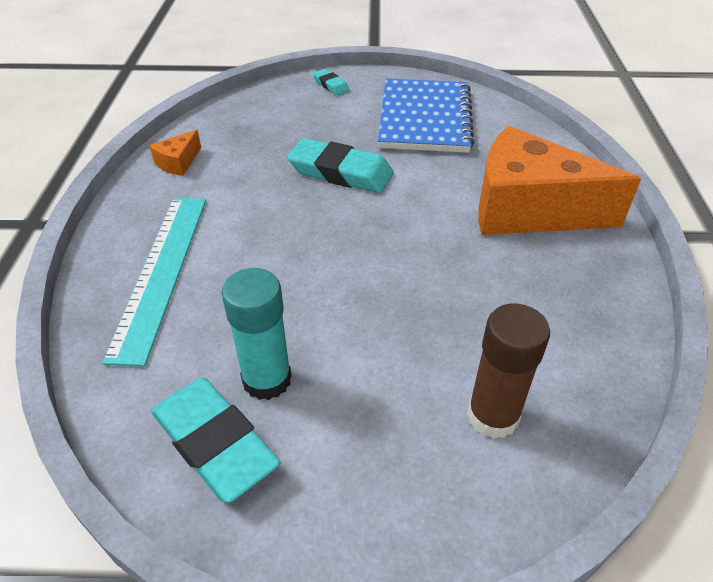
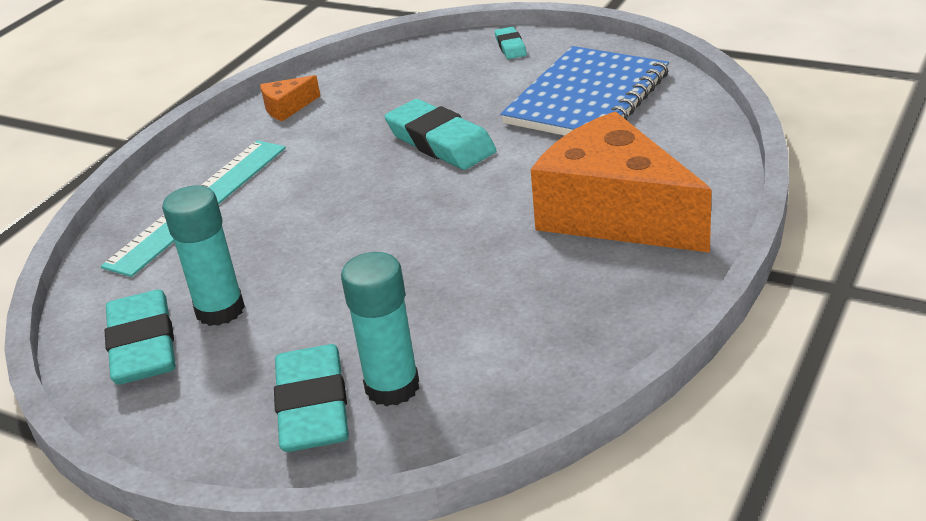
camera: 30 degrees right, 10 degrees down
brown glue stick [467,304,550,439] -> turquoise glue stick [341,252,419,406]
none -> turquoise eraser [274,344,349,452]

